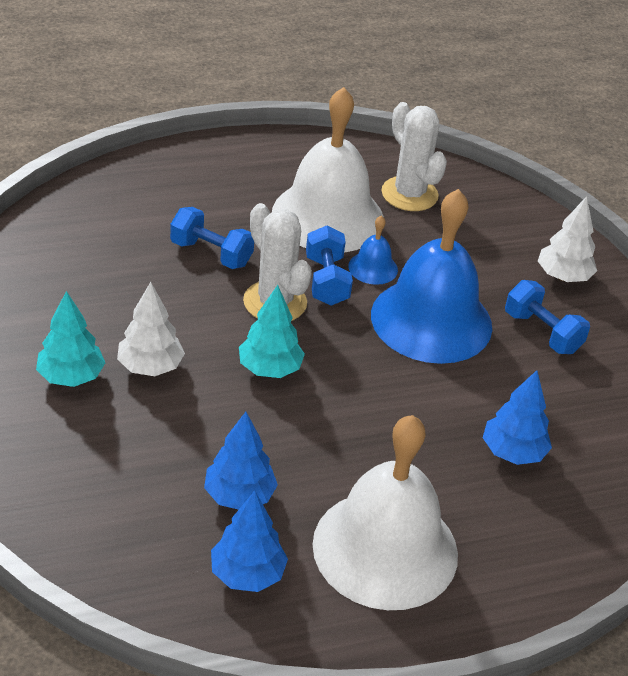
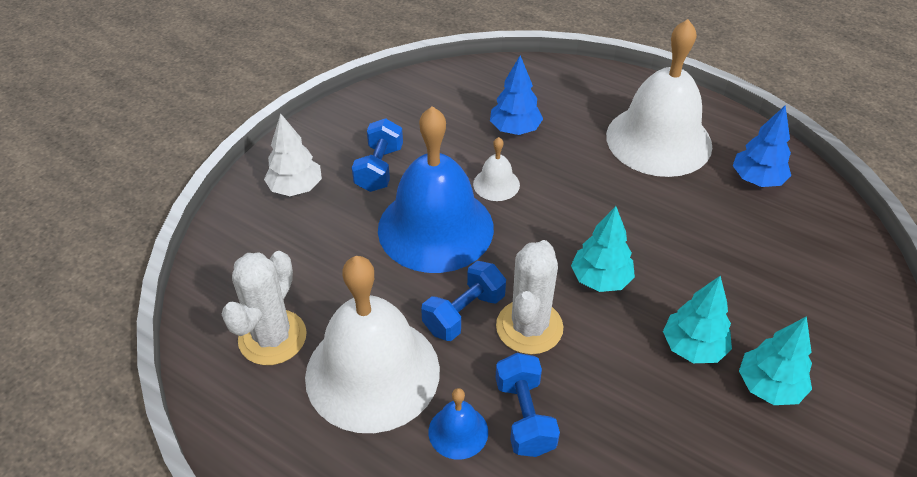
camera: 125 degrees left, 5 degrees up
white tree [117,282,185,376] -> turquoise tree [663,276,732,363]
blue tree [204,412,278,510] -> none
blue bell [348,216,398,285] -> blue bell moved to [429,388,488,460]
none -> white bell [473,137,520,201]

